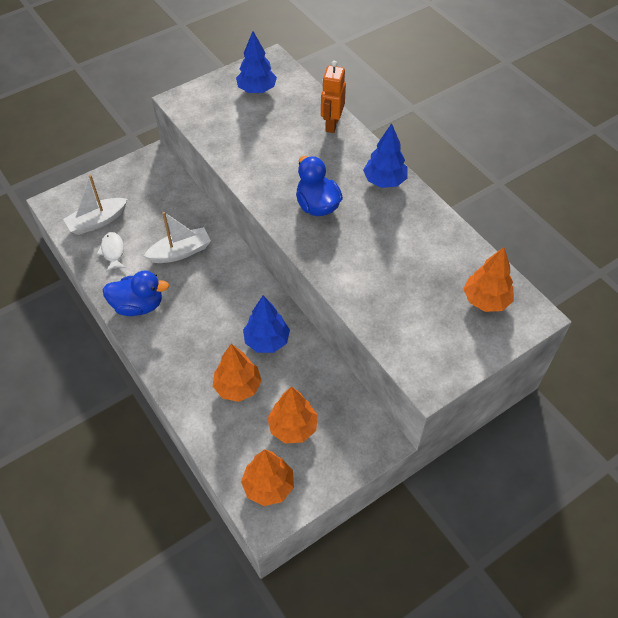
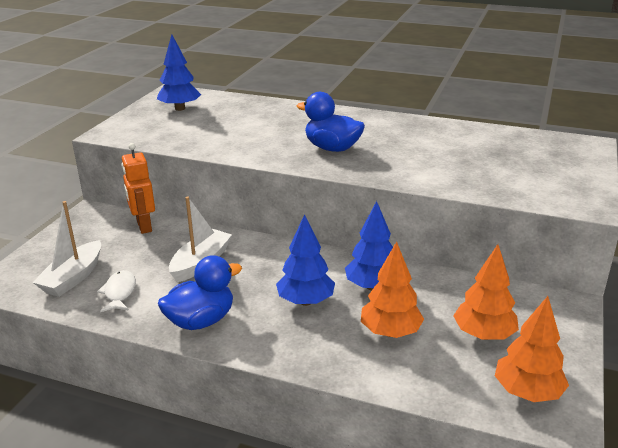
camera: 35 degrees left, 25 degrees down
white fish [97,232,126,272] -> white fish turned 45 degrees clockwise [97,270,136,312]
orange robot [321,61,346,133] -> orange robot moved to [121,143,155,234]
blue tree [363,123,408,188] -> blue tree moved to [276,214,335,306]
orange tree [464,247,514,312] -> none

